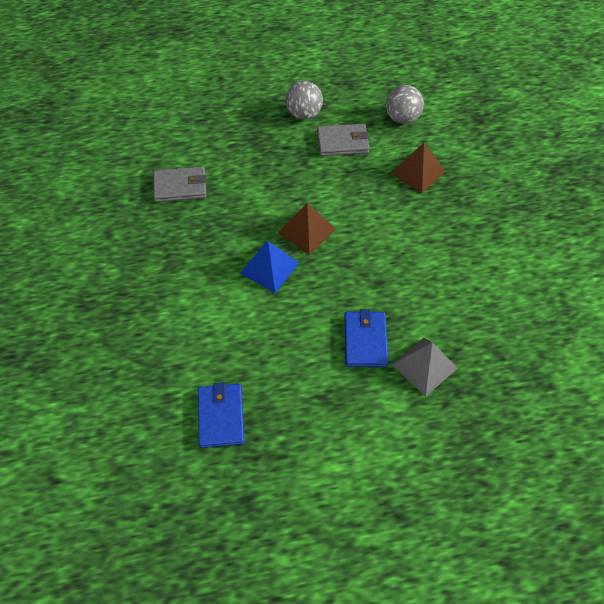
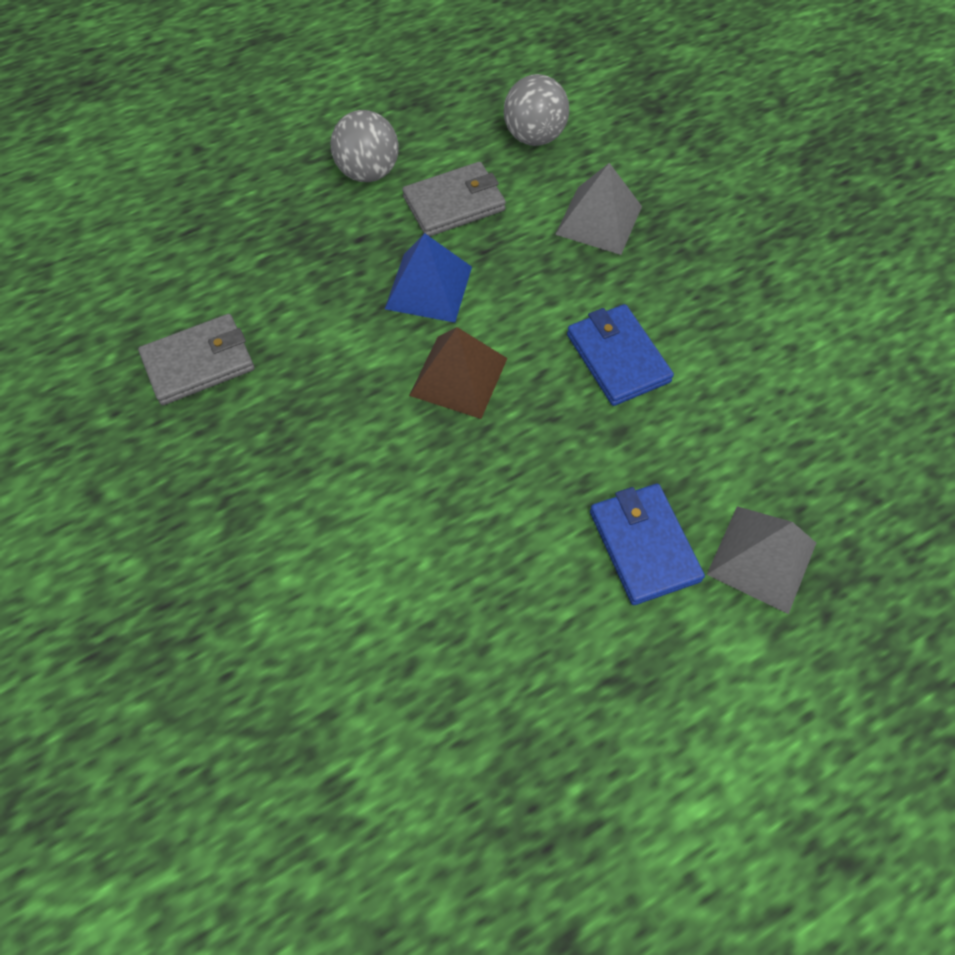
camera: 20 degrees left, 5 degrees up
blue wallet [198,382,244,448] -> blue wallet moved to [567,304,674,406]
blue pyramid [240,241,299,293] -> blue pyramid moved to [385,233,472,323]
brown pyramid [391,143,446,194] -> grey pyramid [555,163,642,255]

